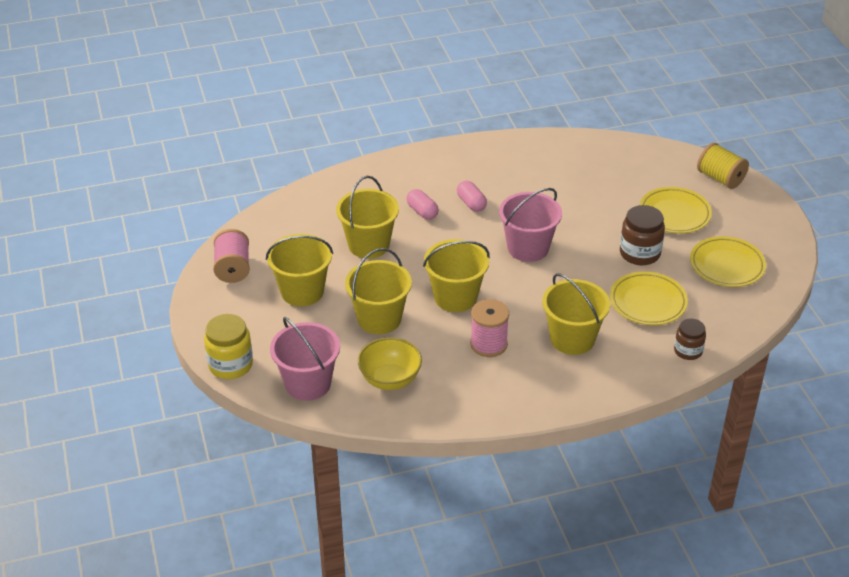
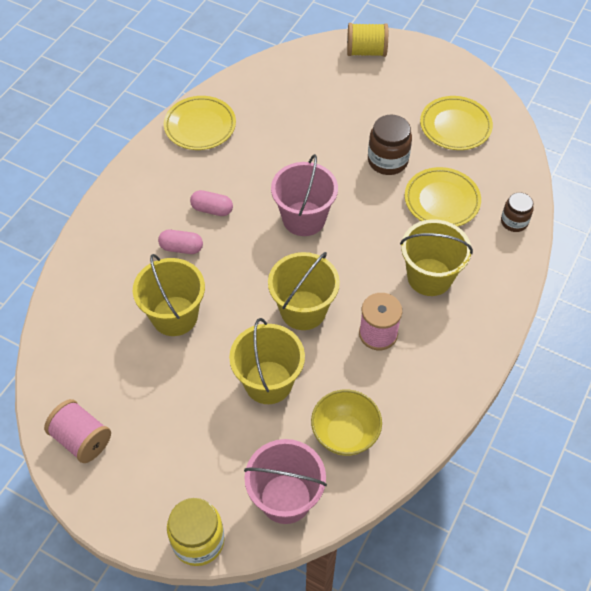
camera: 45 degrees left, 15 degrees up
yellow bucket [266,234,333,306] -> none
yellow plate [639,187,712,234] -> yellow plate moved to [164,96,236,150]

